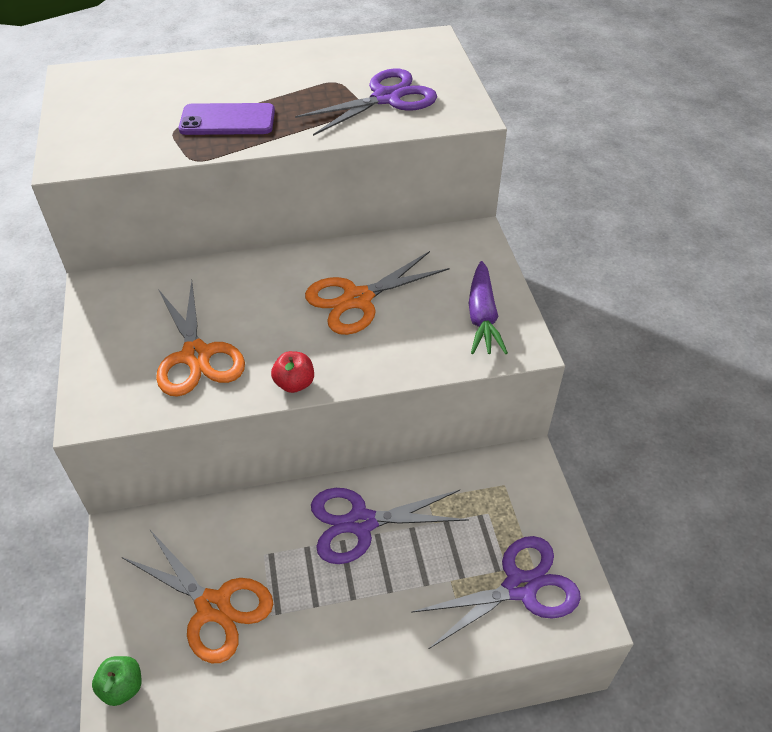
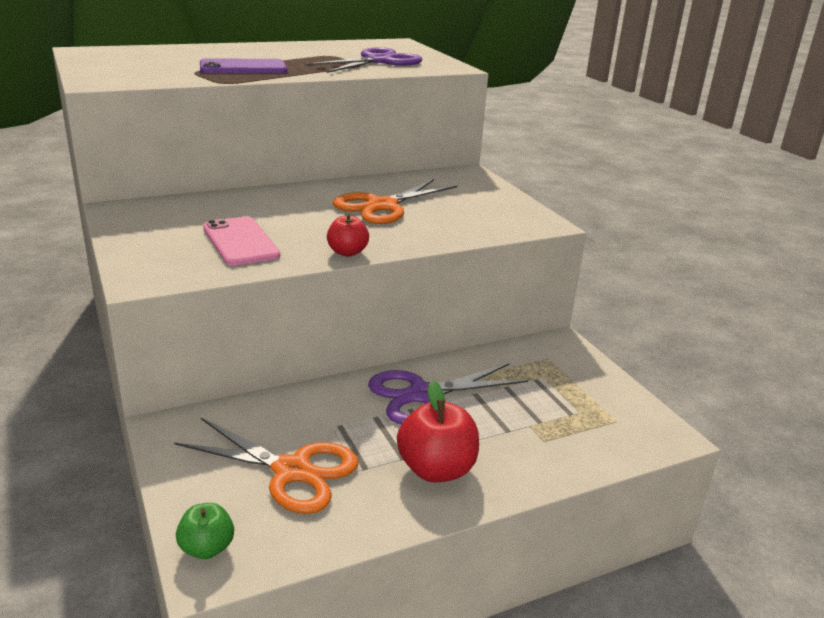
camera: 15 degrees left, 20 degrees down
orange scissors [156,280,245,397] -> pink phone [203,216,280,266]
purple scissors [411,536,581,649] -> none
purple carrot [469,261,508,354] -> none
none -> red apple [397,380,479,483]

